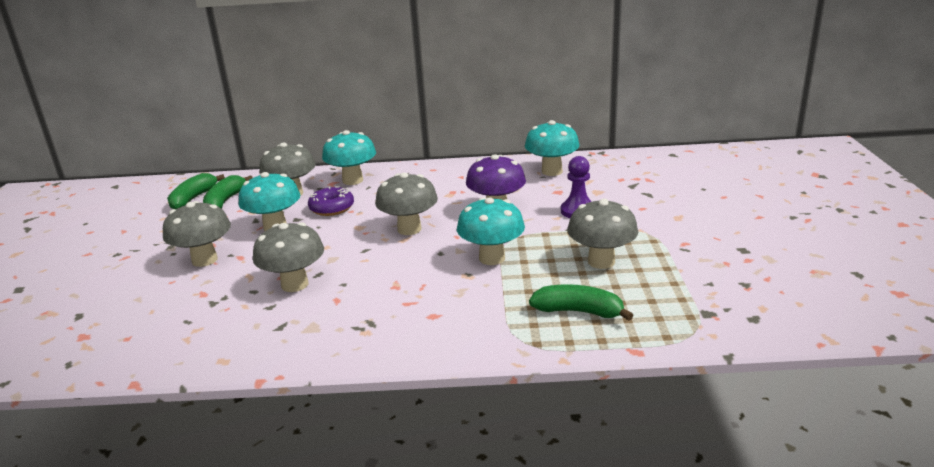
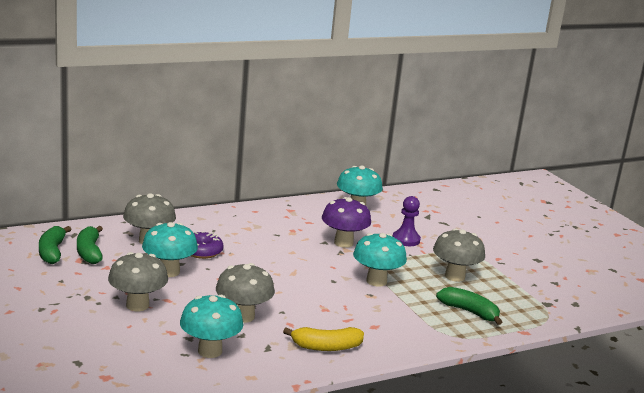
camera: 30 degrees left, 5 degrees down
turquoise mushroom [322,130,376,185] -> turquoise mushroom moved to [180,295,244,358]
grey mushroom [375,173,438,235] -> none
green banana [529,284,634,321] -> green banana turned 45 degrees clockwise [436,287,502,325]
none -> yellow banana [283,327,364,351]

